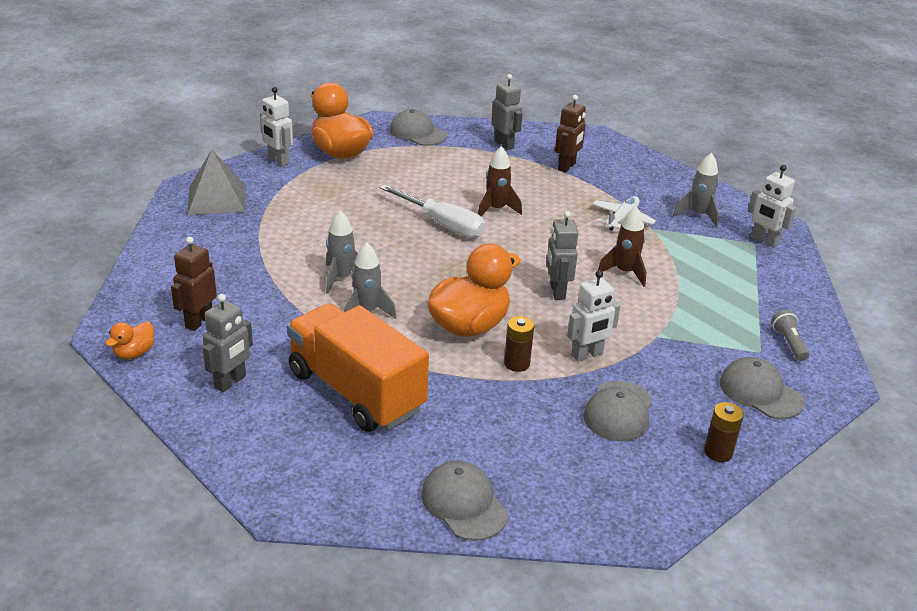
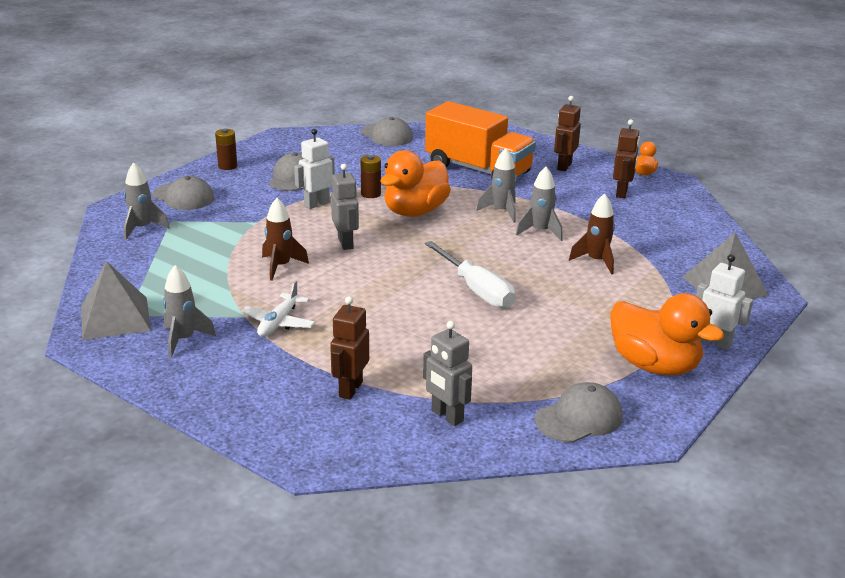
camera: 170 degrees right, 5 degrees down
grey robot [203,294,253,392] -> brown robot [554,96,581,171]
white screwdriver [380,184,486,238] -> white screwdriver turned 150 degrees counterclockwise [425,241,515,308]
grey cap [390,109,447,146] -> grey cap turned 60 degrees counterclockwise [535,382,623,443]
brown rocket [478,146,522,216] -> brown rocket moved to [569,193,615,274]
white robot [748,165,796,248] -> grey pyramid [81,261,151,340]
grey flashlight [771,310,809,361] -> grey rocket [124,162,170,240]

